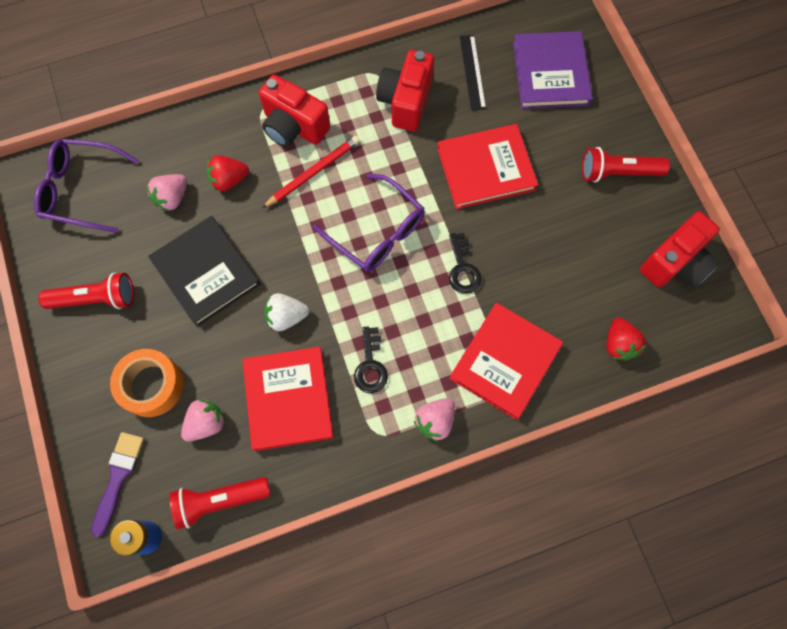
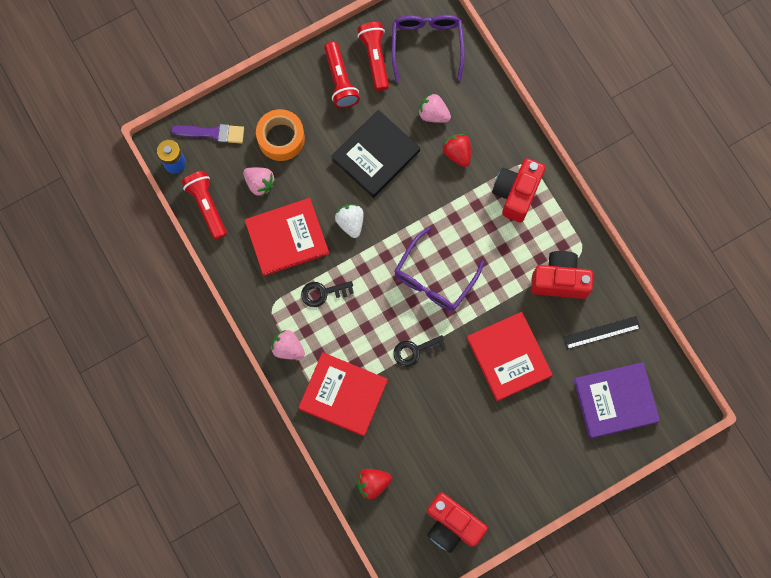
camera: 80 degrees right, 5 degrees up
red pencil [262,136,360,208] -> none
red flashlight [582,147,670,183] -> red flashlight moved to [357,22,389,91]

